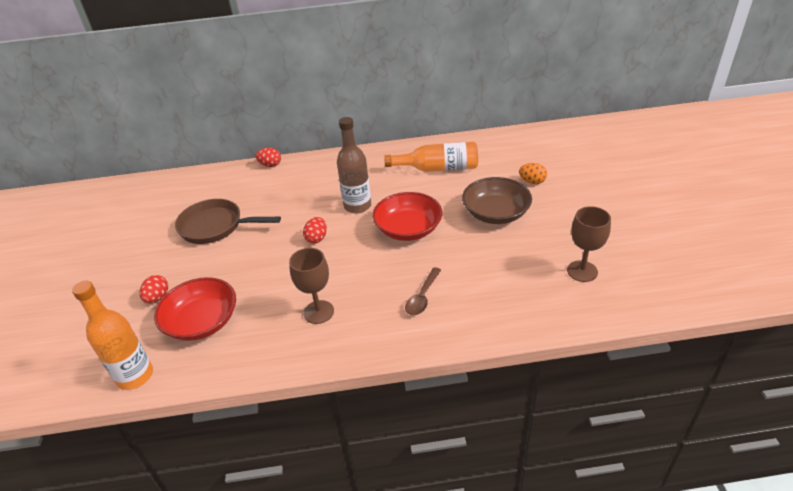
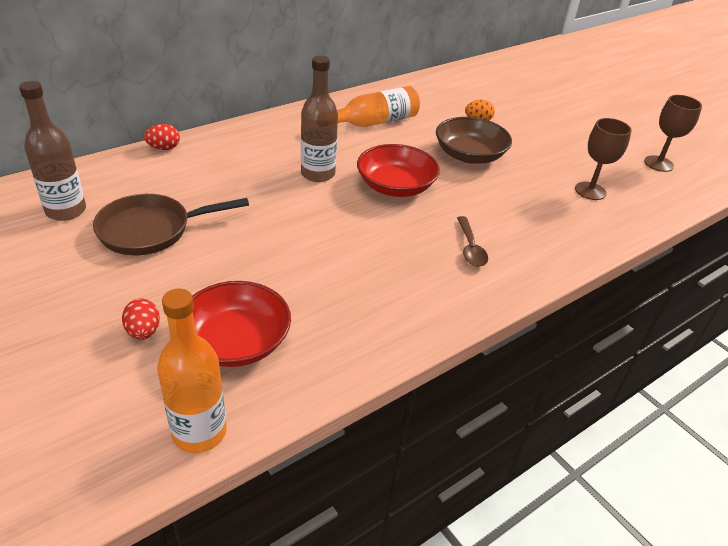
camera: 35 degrees left, 0 degrees up
brown goblet [289,248,334,324] -> brown goblet moved to [644,95,702,172]
red egg [303,217,327,244] -> none
none -> brown bottle [19,81,86,221]

